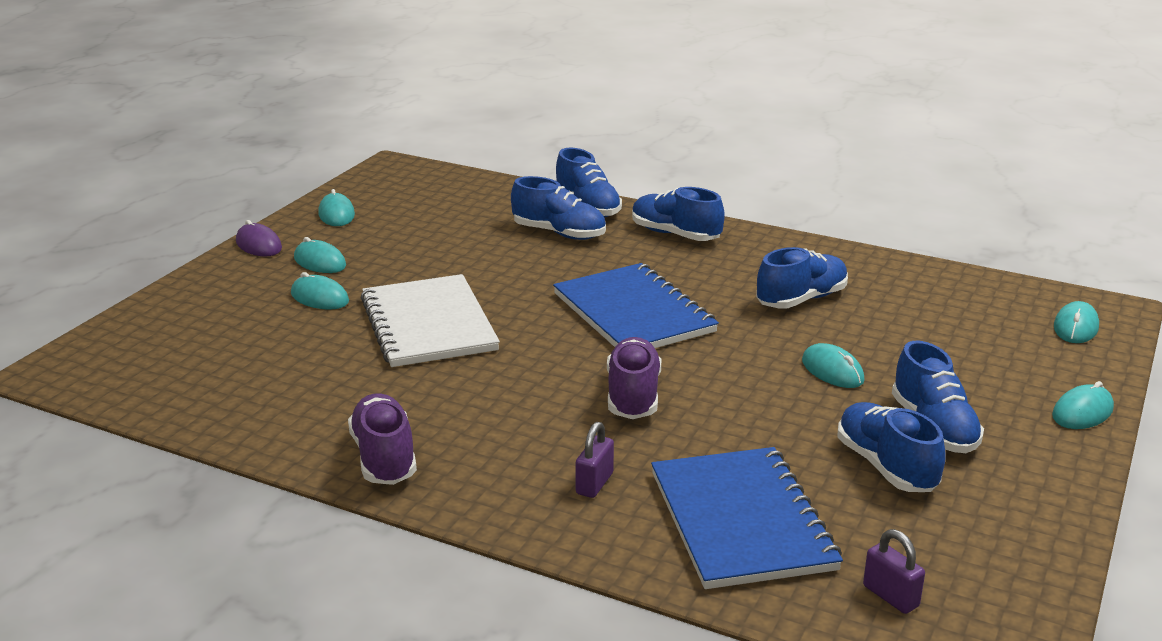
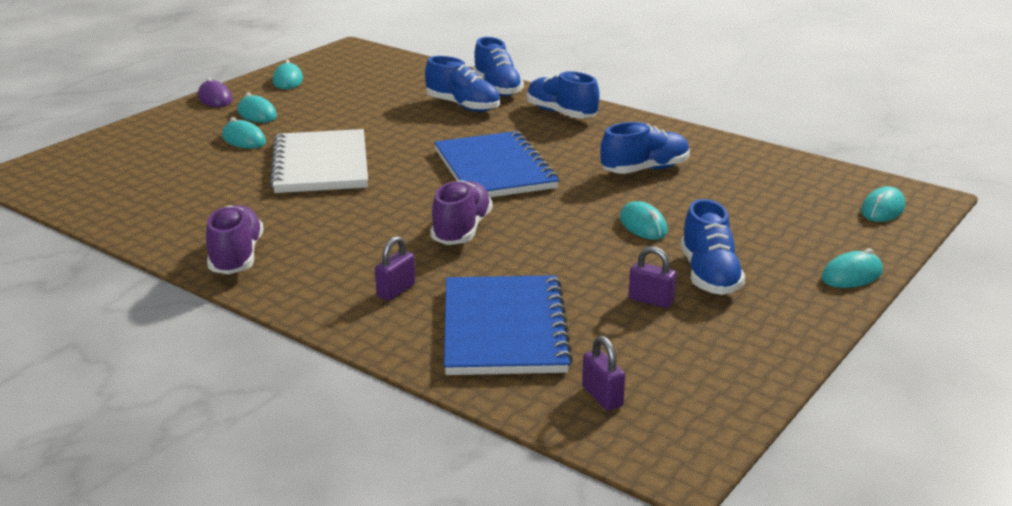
camera: 10 degrees right, 0 degrees up
blue shoe [837,402,946,492] -> purple padlock [628,246,676,308]

